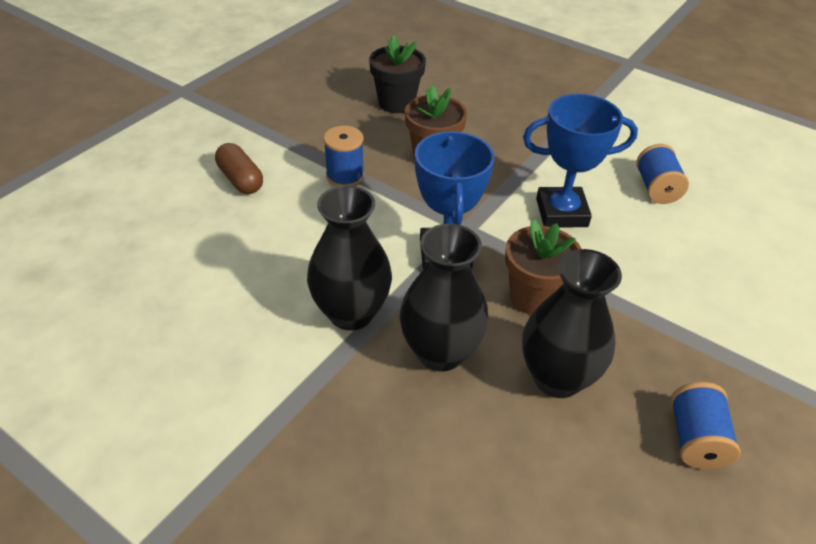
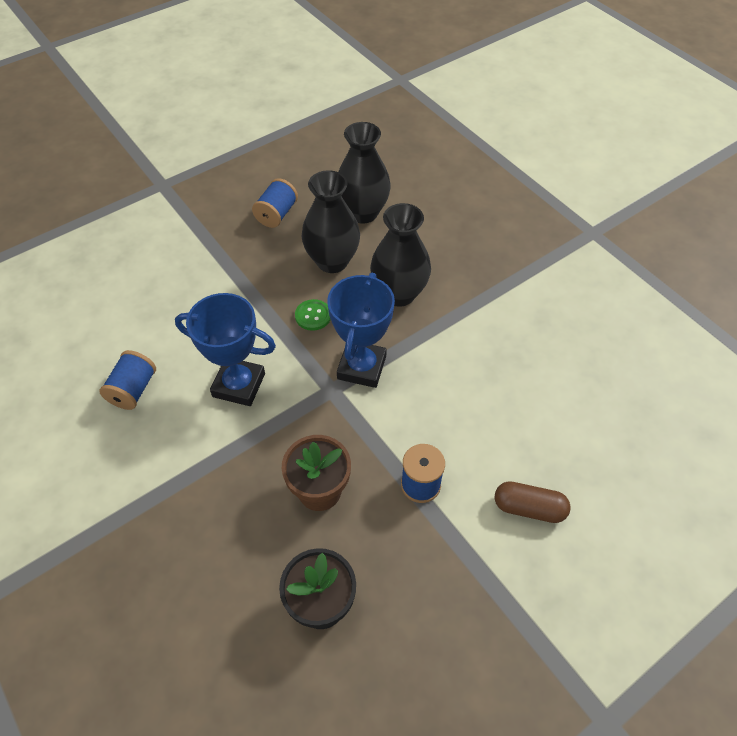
camera: 160 degrees left, 10 degrees up
brown capsule [215,143,263,194] -> brown capsule turned 60 degrees counterclockwise [495,481,571,523]
black vase [307,185,392,331] -> black vase moved to [338,122,391,224]
brown flower pot [505,219,582,315] -> green button [295,299,331,331]

